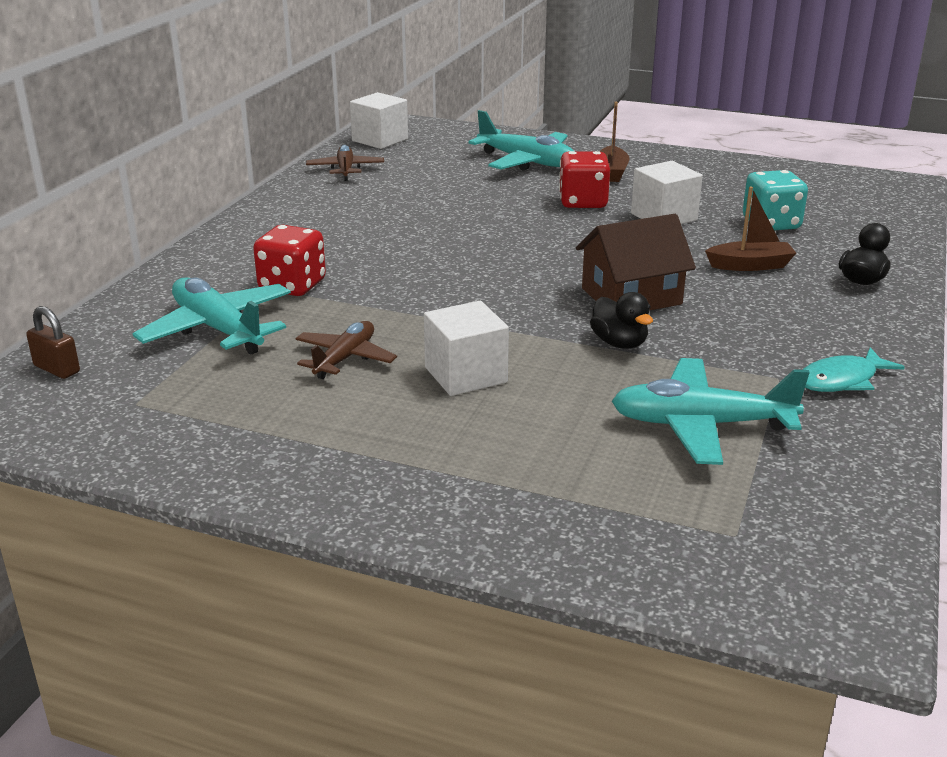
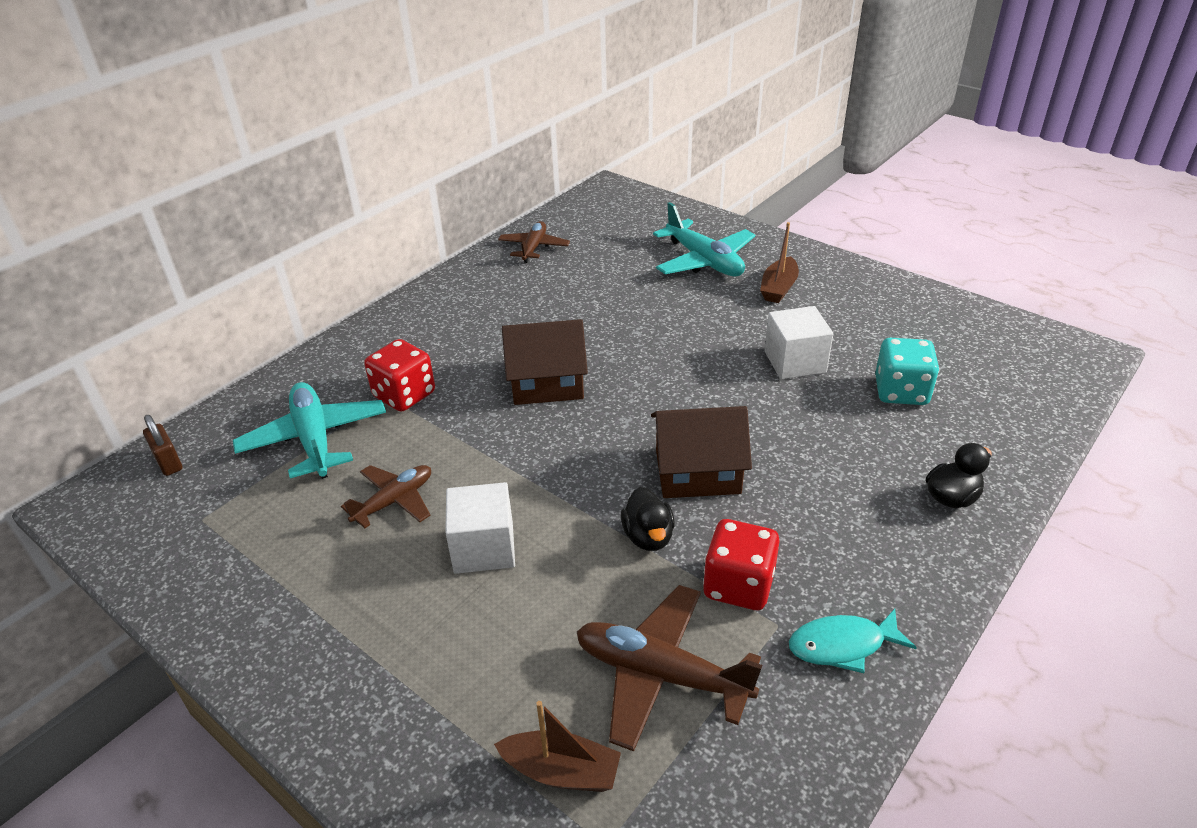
camera: 20 degrees right, 10 degrees up
white cube [350,92,408,149] -> none
red dice [559,151,610,208] -> red dice moved to [703,519,780,610]
turquoise plane [612,358,810,465] -> brown plane [577,585,762,751]
brown boat [705,186,796,271] -> brown boat moved to [494,701,621,792]
none -> brown house [502,319,588,405]

